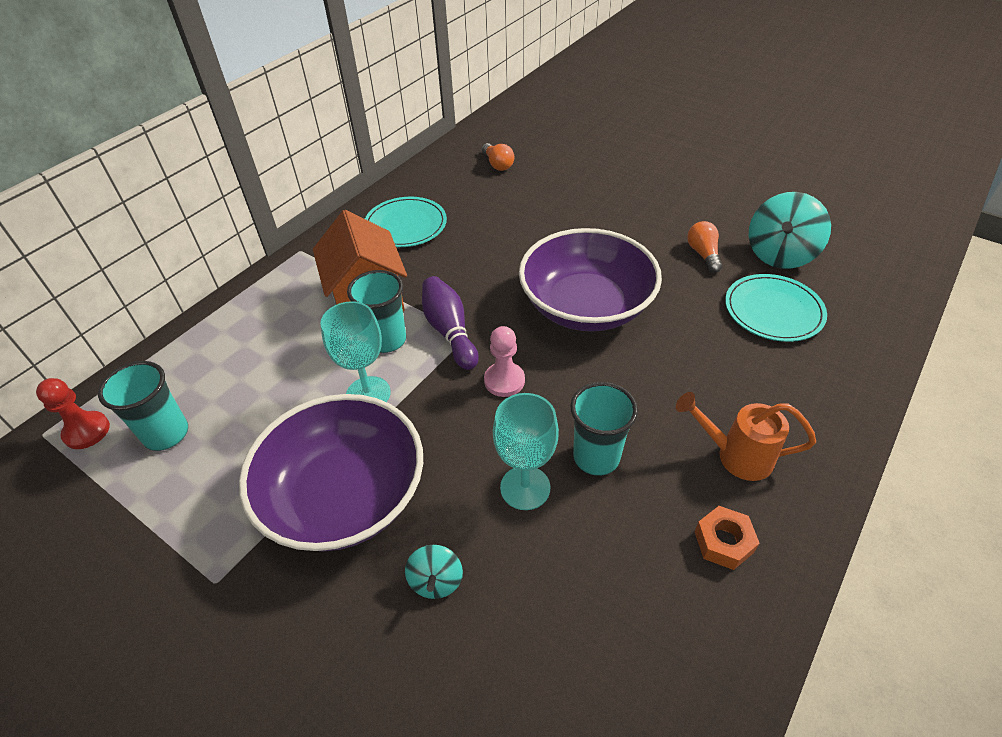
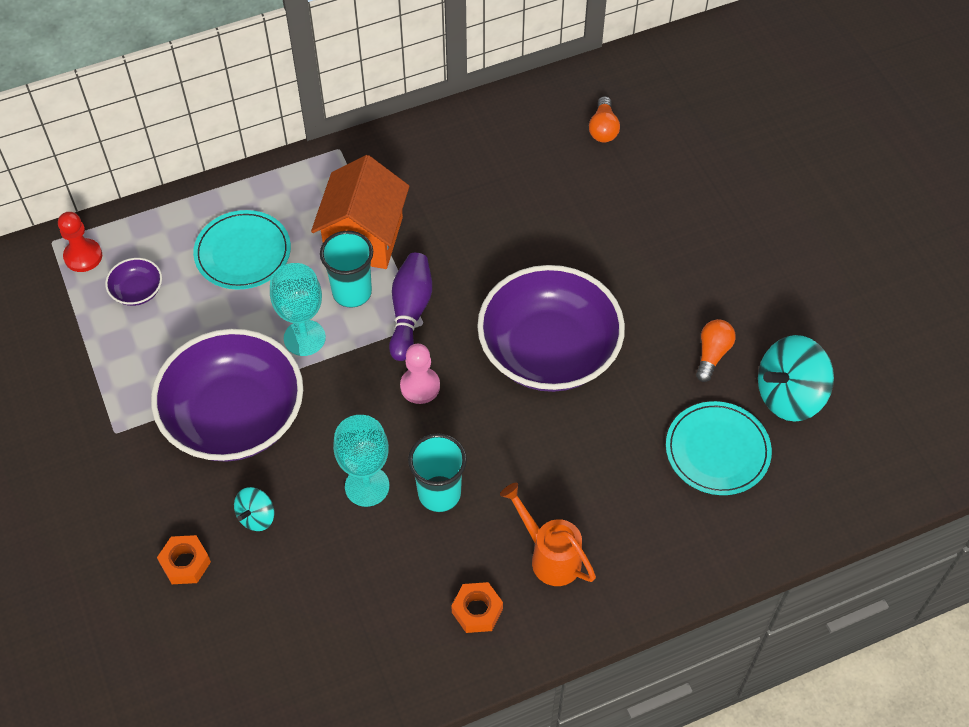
camera: 30 degrees right, 10 degrees up
turquoise cup [98,361,188,451] -> purple bowl [105,258,162,306]
turquoise plate [365,197,447,247] -> turquoise plate moved to [193,210,291,290]
none -> orange nut [157,535,211,584]

